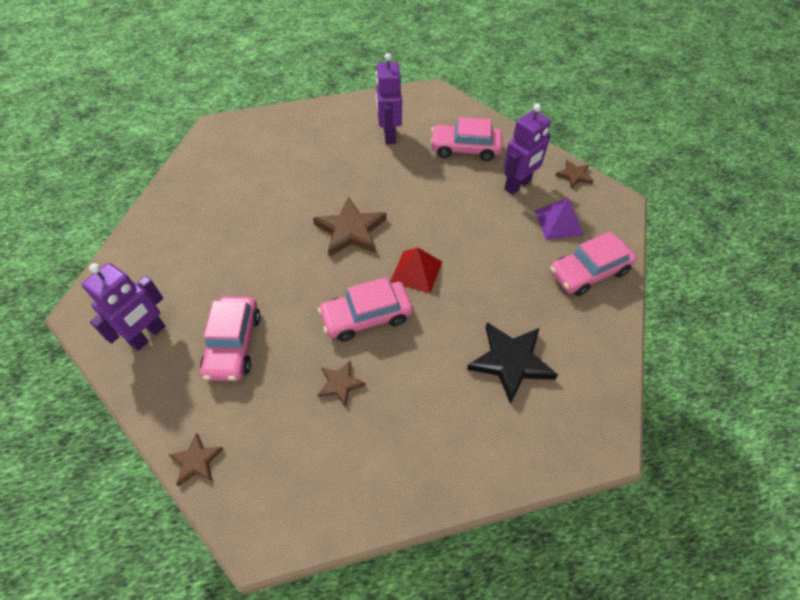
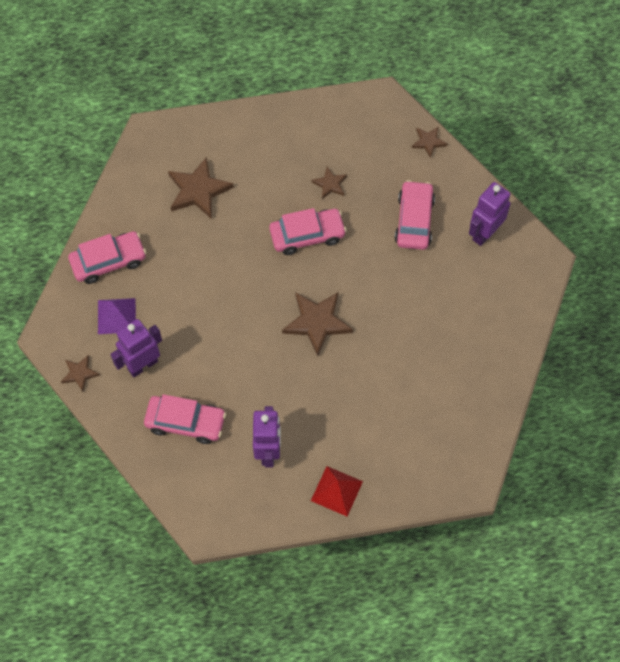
camera: 175 degrees left, 10 degrees up
red pyramid [390,247,442,293] -> red pyramid moved to [311,466,363,516]
black star [467,322,558,404] -> brown star [168,157,234,219]

